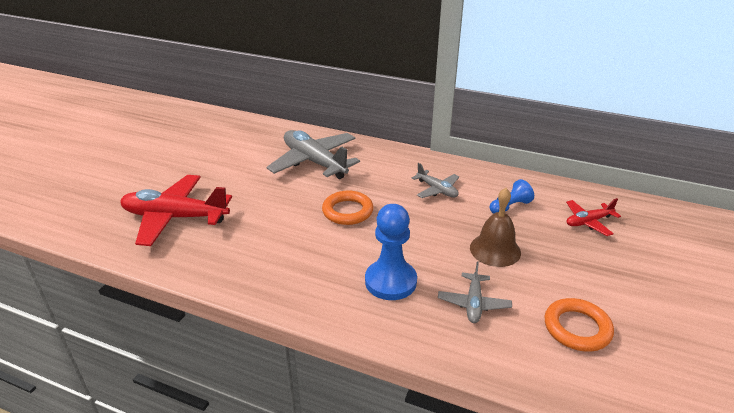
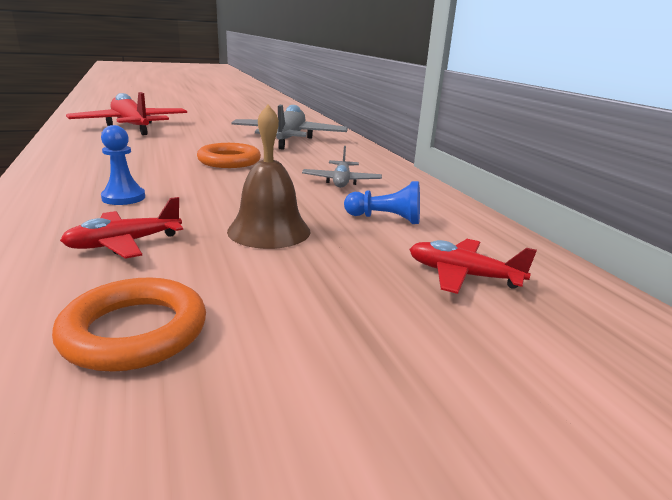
camera: 45 degrees right, 10 degrees down
blue pawn [365,204,417,300] -> blue pawn [101,125,145,205], size x0.58
grey plane [438,261,512,323] -> red plane [60,197,183,259]

